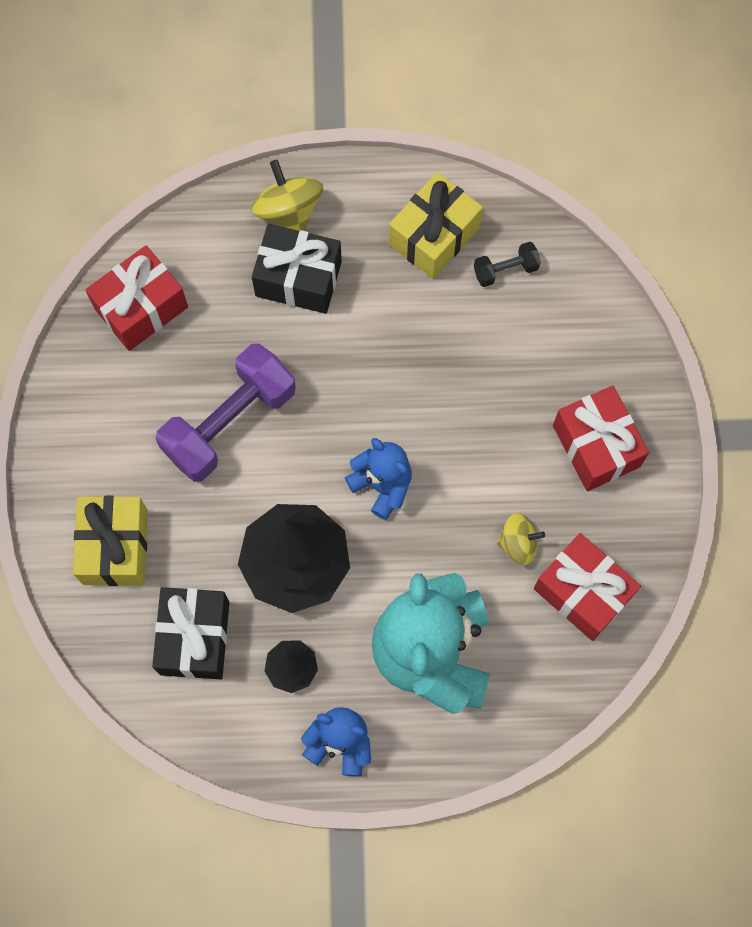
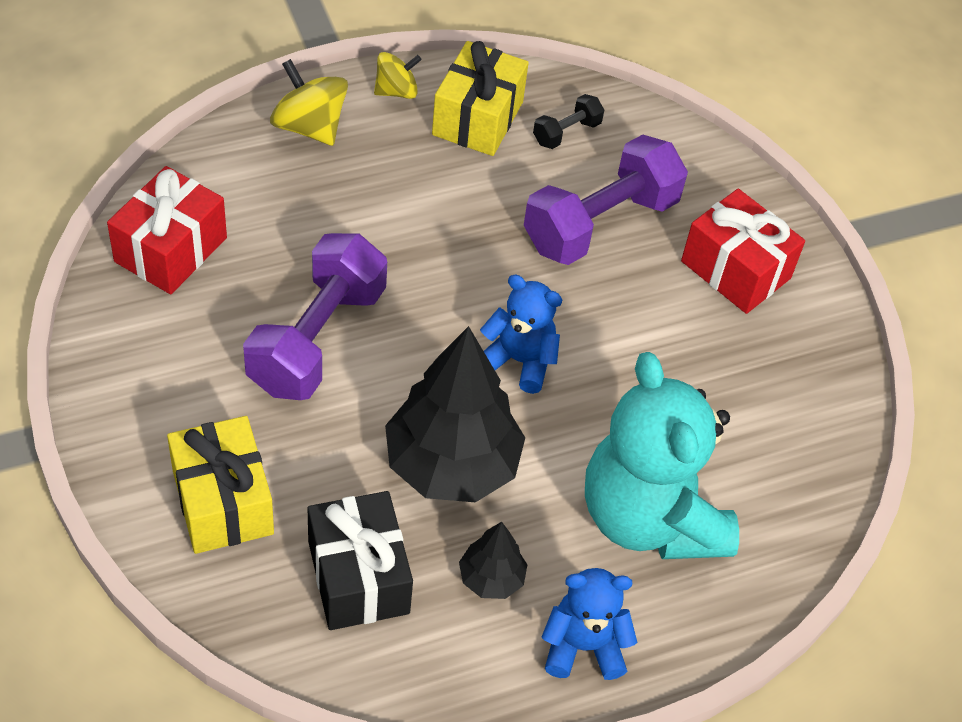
camera: 25 degrees left, 20 degrees down
black gift [252,224,342,314] -> none
yellow spinning top [497,513,545,565] -> yellow spinning top moved to [374,52,422,99]
red gift [534,533,641,641] -> none
none -> purple dumbbell [524,134,688,265]

